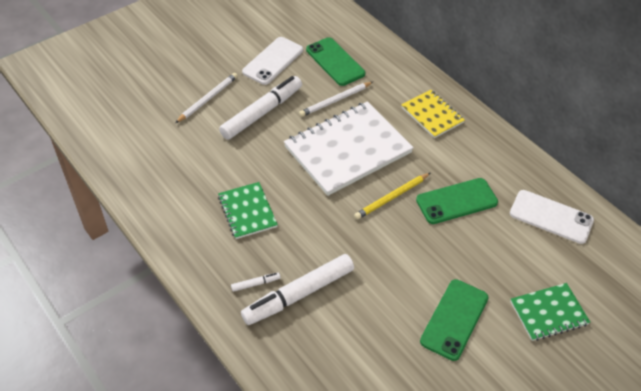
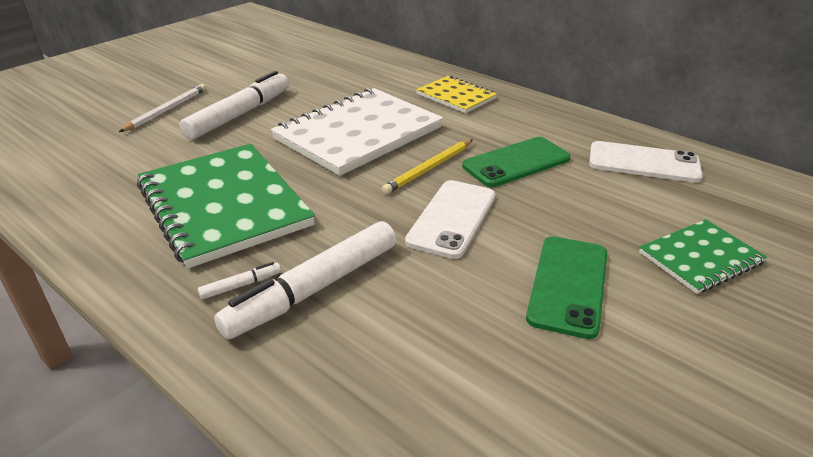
camera: 10 degrees left, 15 degrees down
green notebook [218,182,278,239] -> green notebook [137,144,315,268], size x1.90
white phone [242,37,303,85] -> white phone moved to [405,180,496,259]
white pencil [299,82,373,117] -> none
green phone [306,37,365,86] -> none

